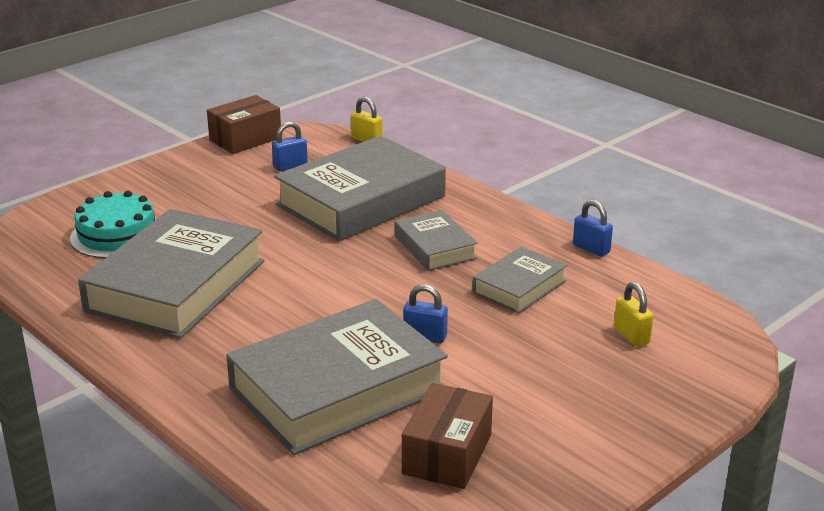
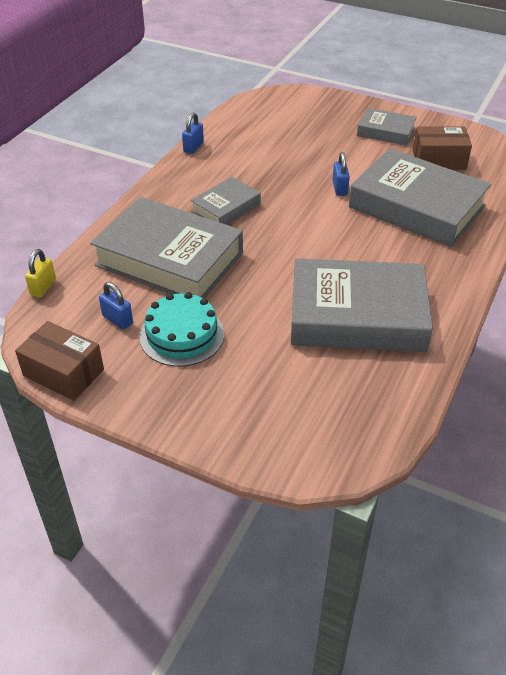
camera: 110 degrees left, 15 degrees up
turquoise cake [70,191,156,258] -> turquoise cake moved to [139,292,224,367]
grey book [473,246,567,314] -> grey book moved to [357,108,417,146]
yellow padlock [614,282,653,347] -> none

